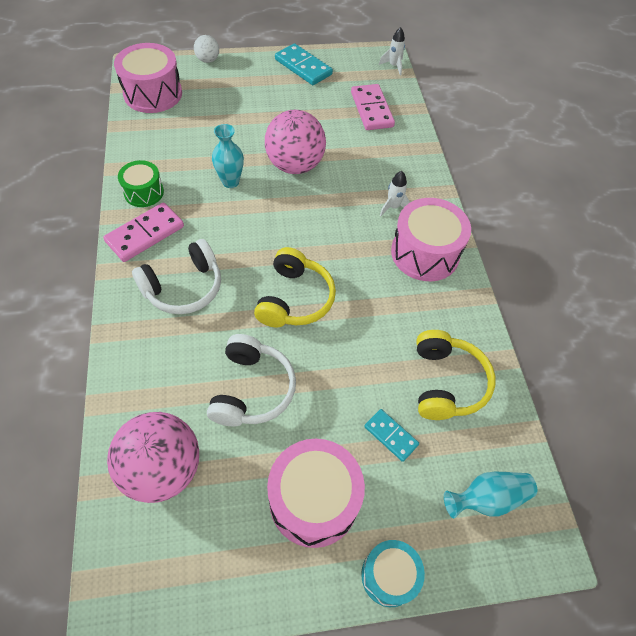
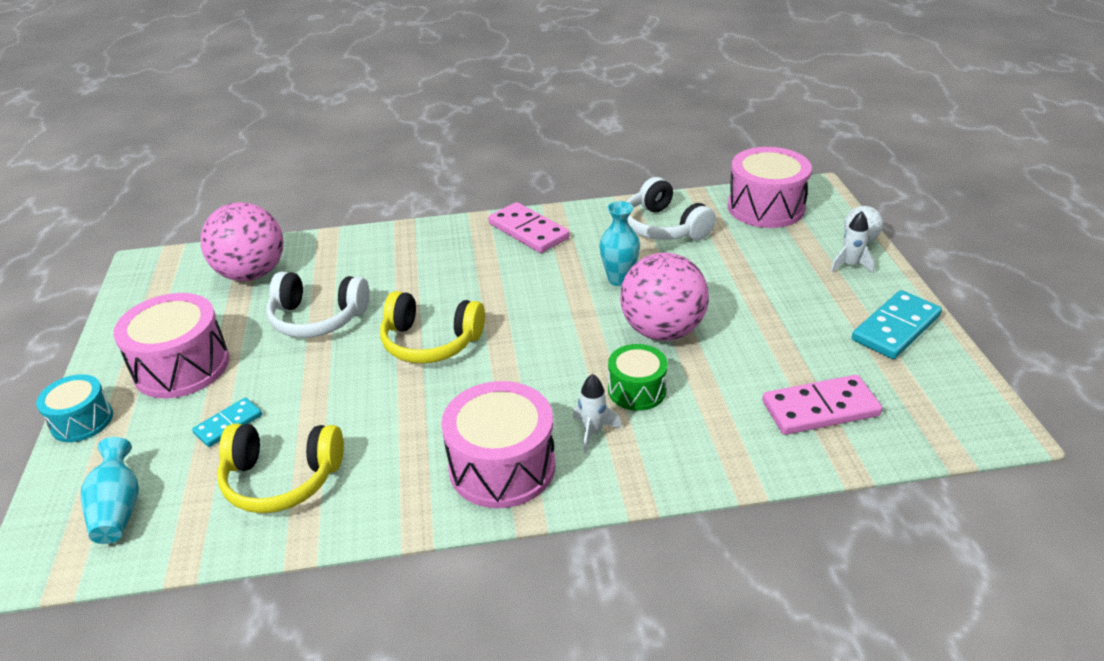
camera: 95 degrees right, 20 degrees down
green drum [118,160,164,207] -> green drum moved to [608,344,668,411]
white headphones [132,239,221,314] -> white headphones moved to [626,177,716,240]
white rocket [379,27,405,75] -> white rocket moved to [830,211,875,274]

